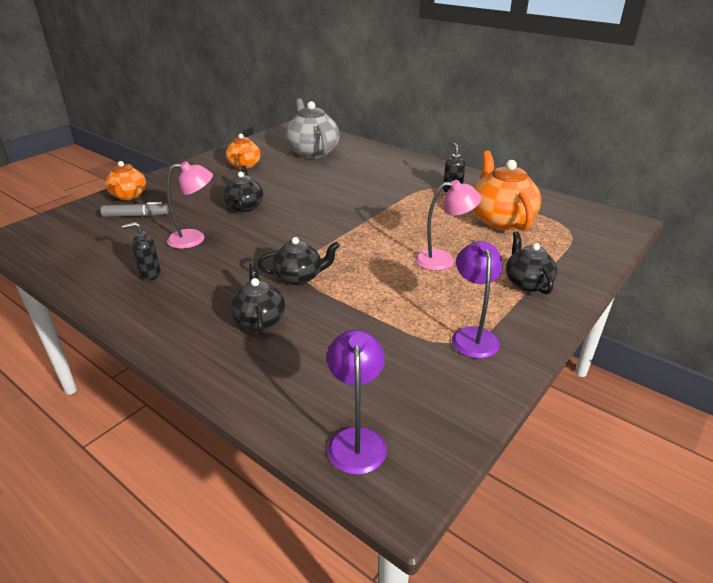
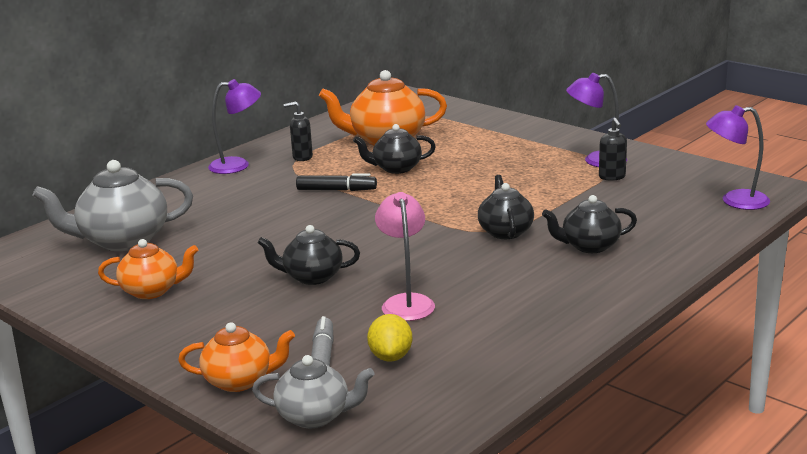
camera: 85 degrees left, 10 degrees down
black soap dispenser [122,222,161,281] -> black soap dispenser moved to [599,118,627,181]
pink lamp [415,180,482,271] -> none
black teapot [506,231,557,294] -> black teapot moved to [353,124,436,174]
none -> purple lamp [208,79,261,174]
none -> grey teapot [252,355,374,428]
none -> black marker [296,174,377,191]
none -> yellow lemon [367,314,413,362]

